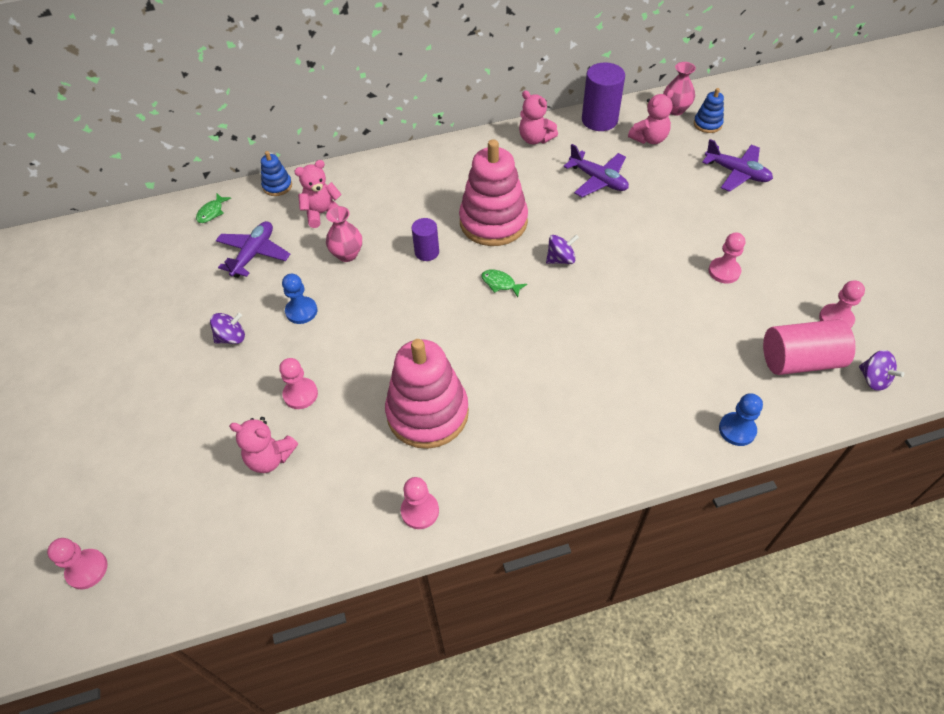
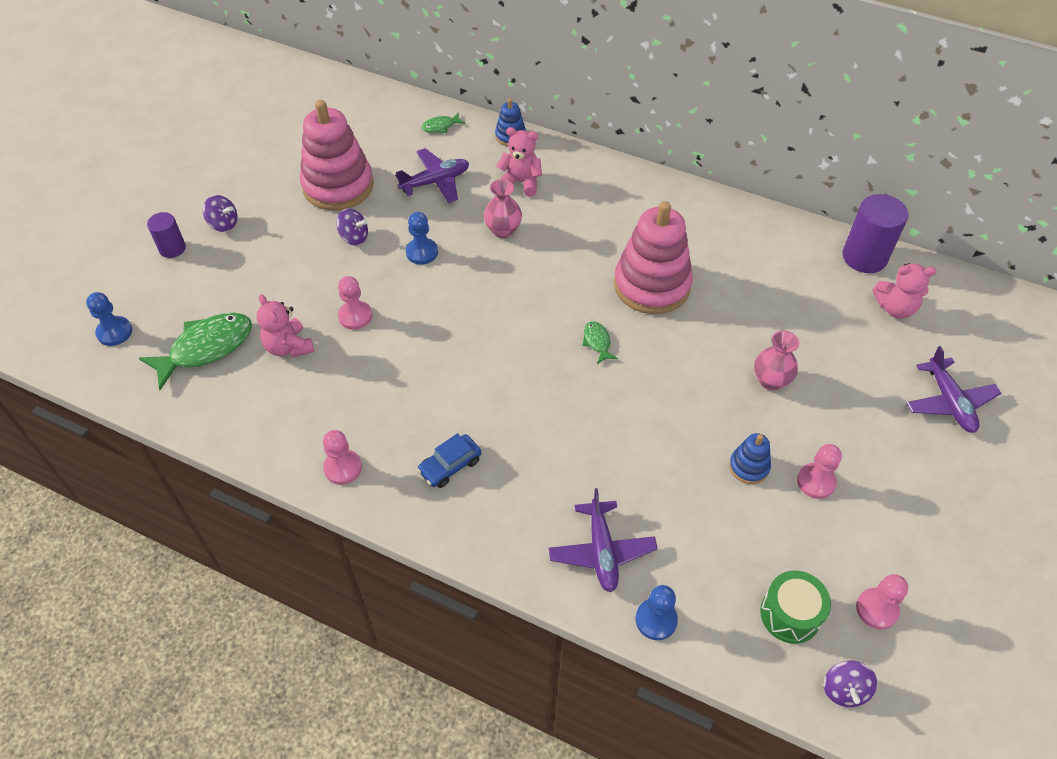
camera: 40 degrees right, 0 degrees up
pink pawn [47,538,107,589] -> blue pawn [86,292,132,346]
pink stacking toy [385,339,469,449] -> pink stacking toy moved to [300,100,374,211]
purple cylinder [412,218,439,261] -> purple cylinder moved to [147,212,186,258]
pink teddy bear [519,91,558,144] -> none
purple spinning top [546,235,579,264] -> purple spinning top moved to [203,195,238,232]
purple plane [564,144,629,197] -> purple plane moved to [549,488,658,592]
pink vase [663,62,696,116] -> pink vase moved to [754,330,799,391]
blue stacking toy [694,88,724,133] -> blue stacking toy moved to [729,433,771,484]
pink cylinder [763,319,856,375] -> green drum [760,570,831,644]
none -> green fish [139,313,252,390]
none -> blue car [417,433,481,488]

